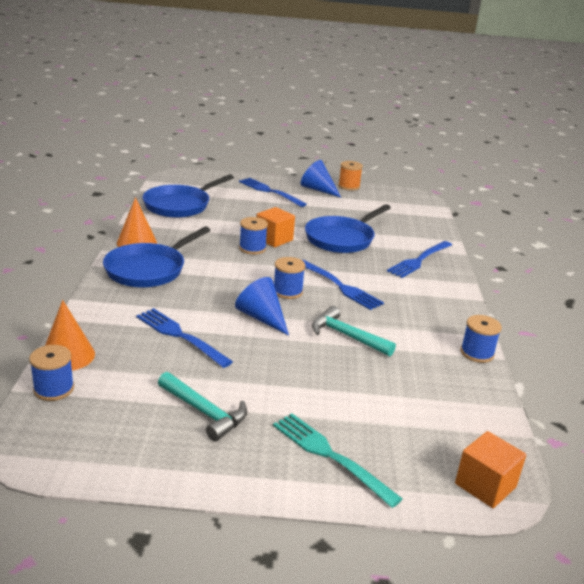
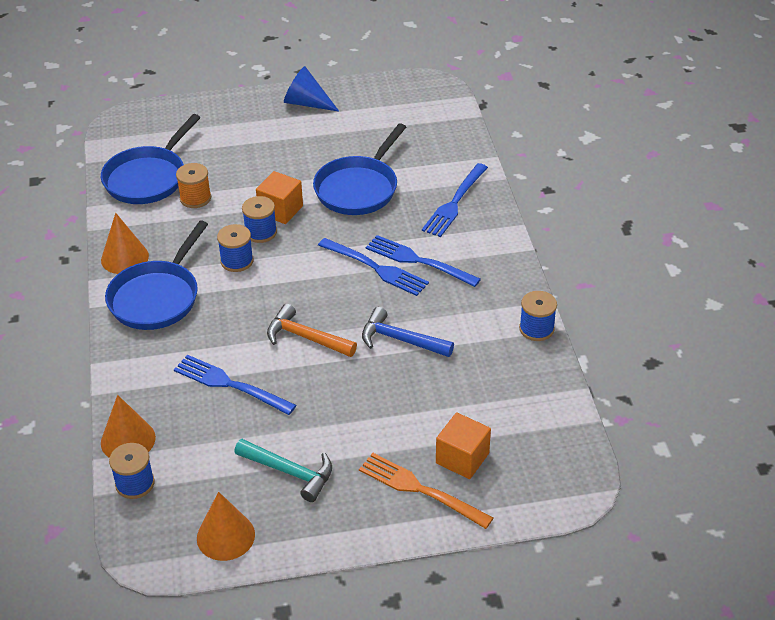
camera: 10 degrees left, 15 degrees up
blue cone [235,277,289,336] -> orange hammer [267,304,357,357]
blue fork [239,178,307,207] -> blue fork moved to [366,235,481,287]
turquoise fork [273,413,403,508] -> orange fork [359,453,493,529]
blue spool [274,257,306,299] -> blue spool moved to [217,224,254,272]
turquoise hammer [312,306,396,356] -> blue hammer [362,307,454,357]
orange spool [338,161,363,191] -> orange spool moved to [176,163,211,208]
orange cube [455,431,526,508] -> orange cube moved to [436,412,491,479]
none -> orange cone [197,492,255,561]

